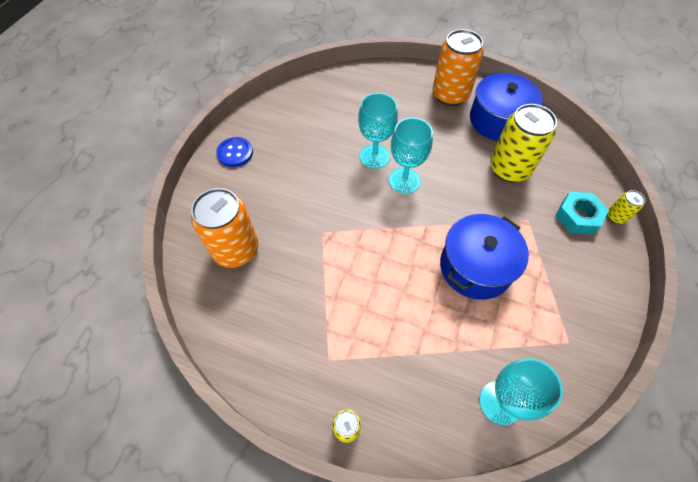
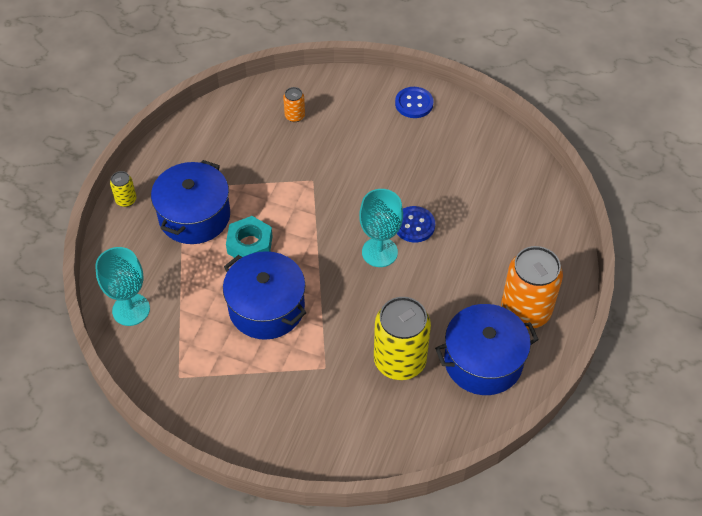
camera: 90 degrees right, 5 degrees down
orange can [191,188,258,268] -> orange can [283,87,305,122], size x0.45
turquoise goblet [358,93,398,169] -> blue button [397,206,435,242]
turquoise nut [555,192,609,235] -> turquoise nut moved to [226,216,273,258]
yellow can [608,190,645,224] -> none
none -> blue pot [151,160,230,244]

